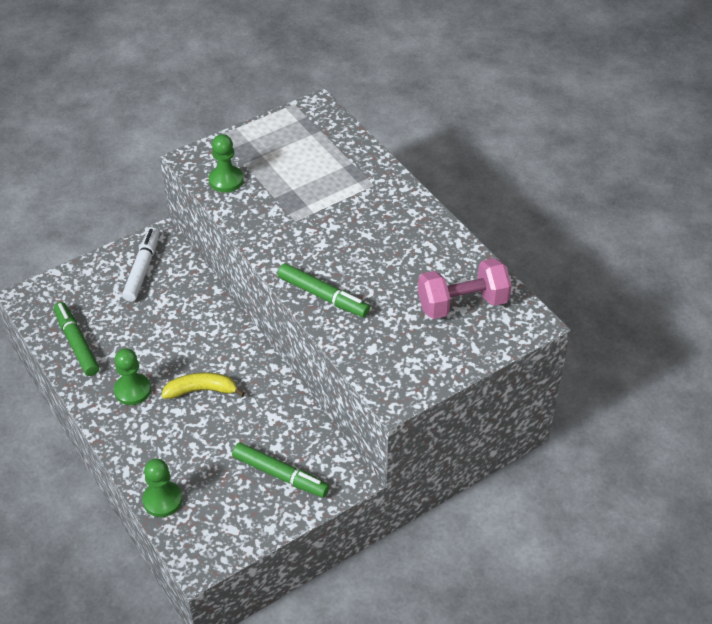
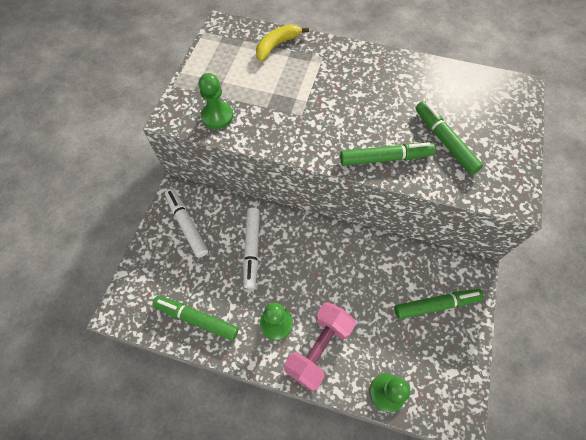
camera: 40 degrees left, 15 degrees up
yellow banana [161,372,245,399] -> yellow banana moved to [256,24,309,62]
pink dumbbell [418,258,512,319] -> pink dumbbell moved to [284,302,356,391]
none -> white marker [243,207,260,289]
none -> green marker [415,101,483,175]

